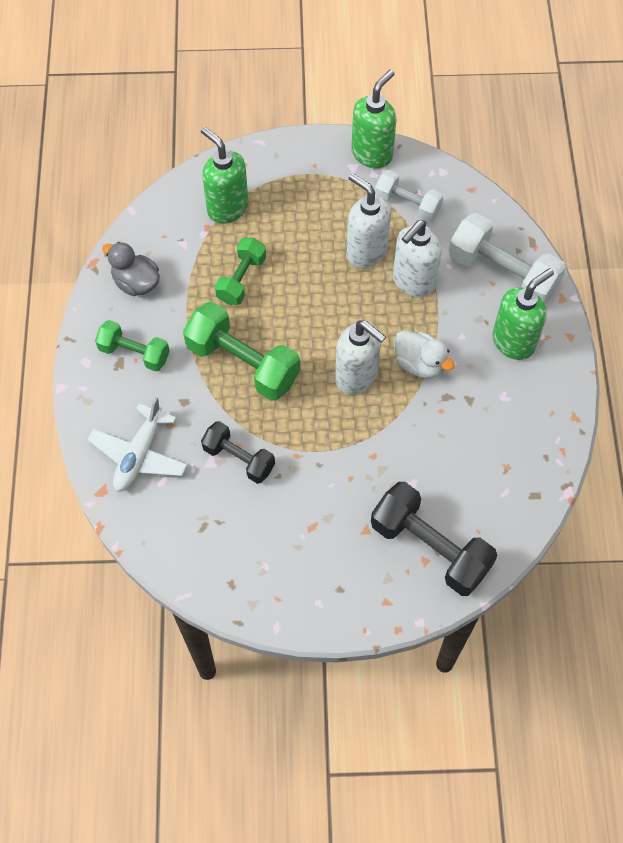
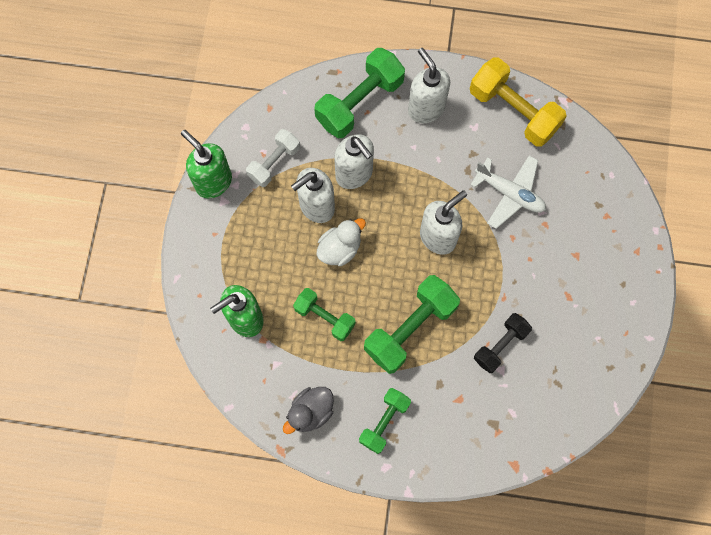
camera: 80 degrees left, 10 degrees up
white plane [87,397,188,491] -> white plane moved to [470,155,546,229]
black dumbbell [371,482,497,596] -> none
white duck [394,330,455,378] -> white duck moved to [317,218,366,266]
white dumbbell [448,213,566,304] -> green dumbbell [314,48,405,138]
green soap dispenser [492,268,554,360] -> white soap dispenser [408,48,450,123]
none -> yellow dumbbell [470,57,567,147]

